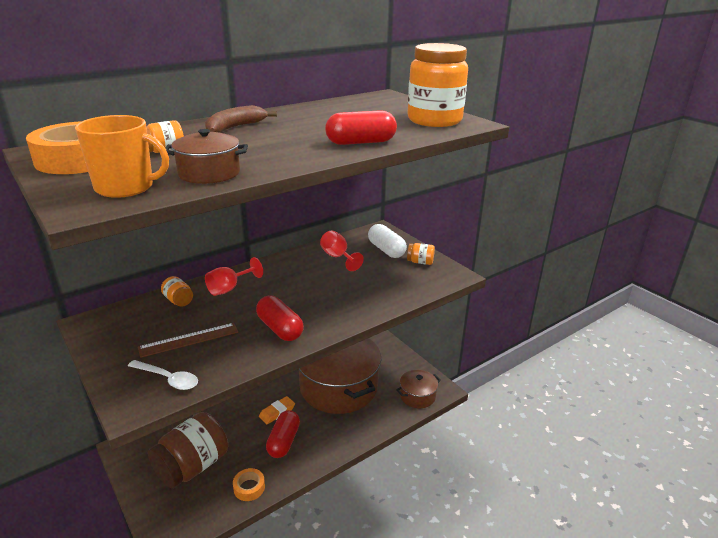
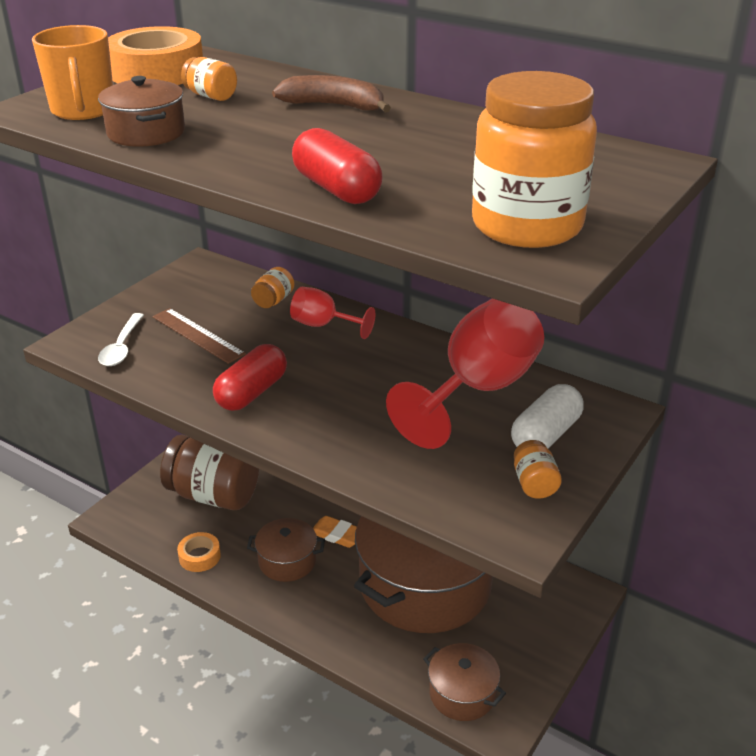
camera: 70 degrees right, 5 degrees up
red capsule [266,410,300,458] -> brown pot [247,518,325,582]
red goblet [320,231,364,271] -> red goblet [386,298,544,449], size x1.98

